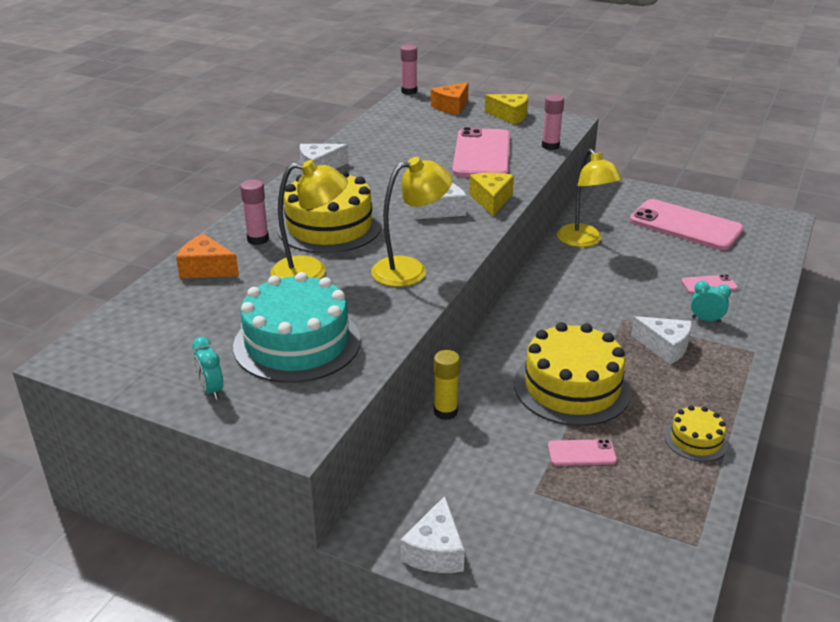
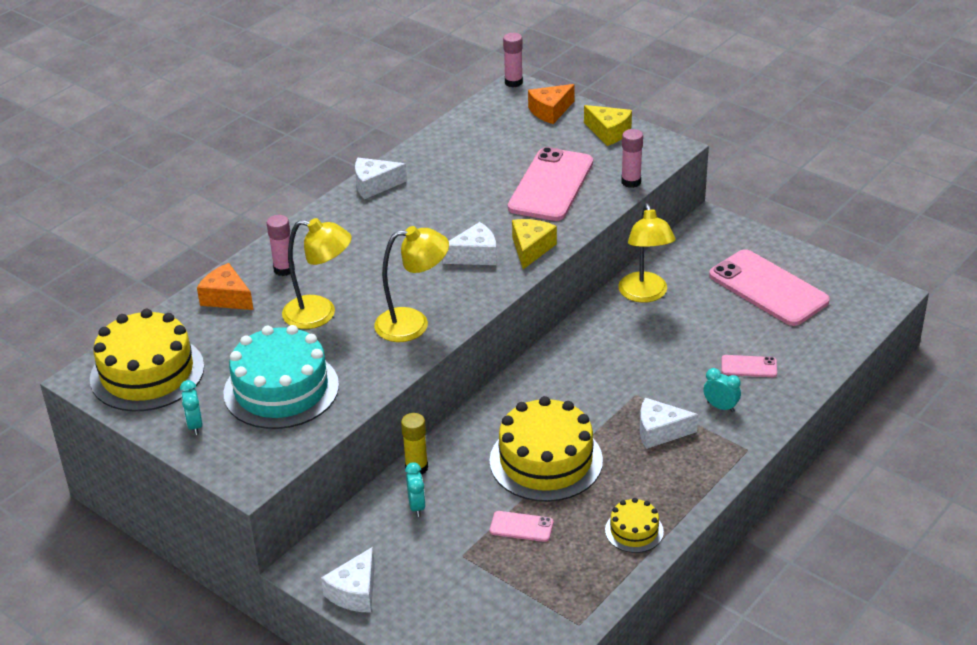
camera: 15 degrees right, 5 degrees up
yellow cake [277,170,382,254] -> yellow cake moved to [90,309,204,411]
white cheese [631,316,692,365] -> white cheese turned 135 degrees clockwise [640,398,699,449]
none -> turquoise clock [405,462,426,517]

